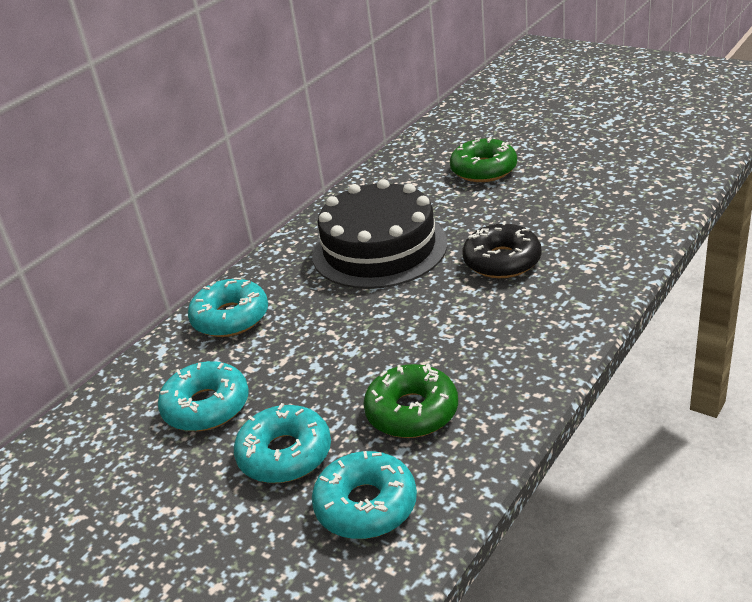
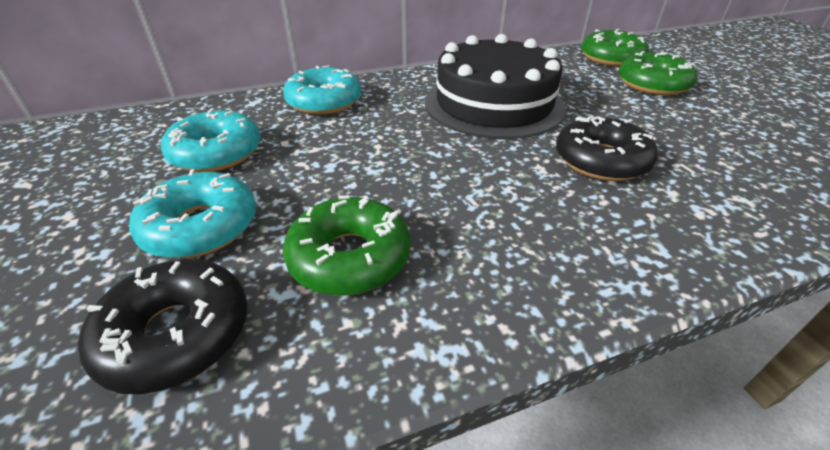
camera: 30 degrees right, 5 degrees up
turquoise donut [312,451,417,539] -> black donut [78,260,248,394]
none -> green donut [581,29,649,67]

